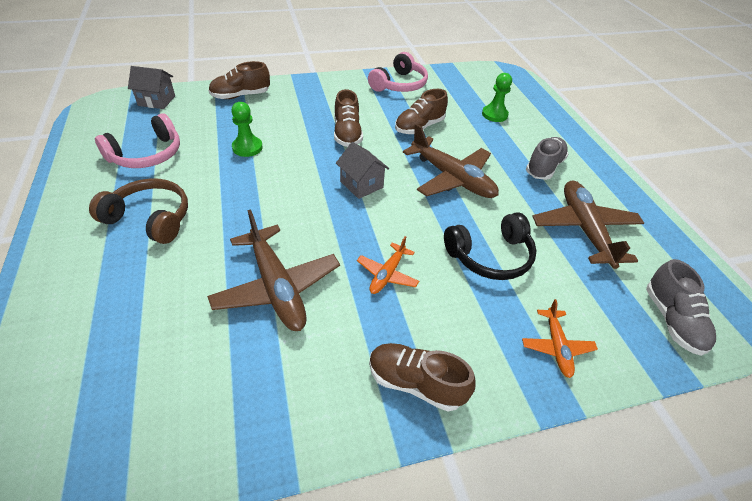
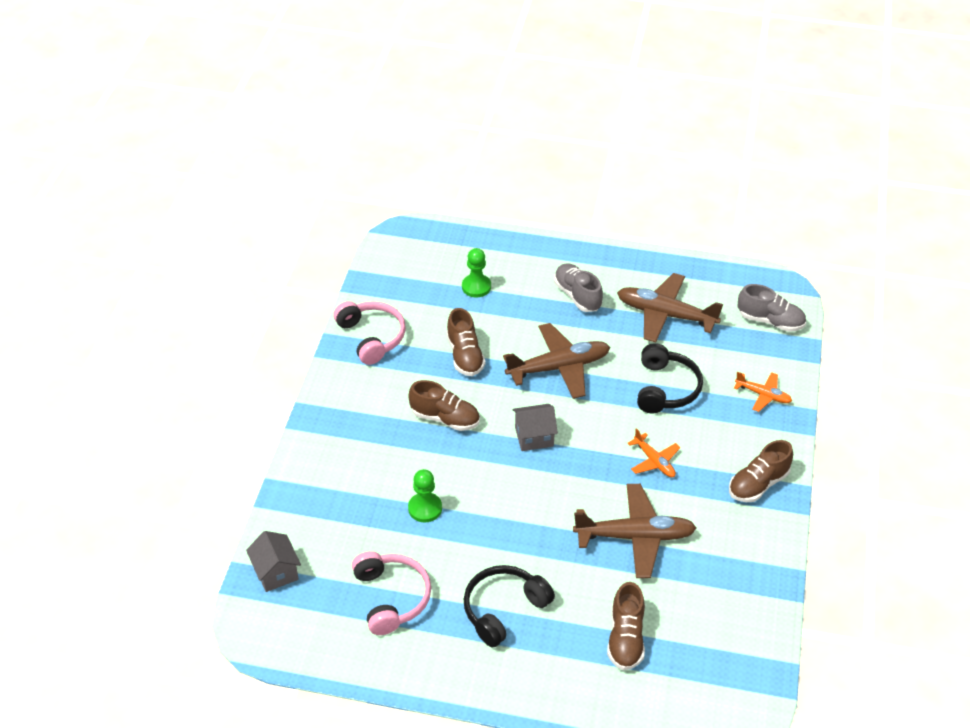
camera: 60 degrees left, 0 degrees up
brown headphones [89,178,188,244] -> black headphones [463,565,555,647]
grey house [128,66,175,109] -> grey house turned 60 degrees counterclockwise [246,531,301,592]
brown shoe [208,61,270,99] -> brown shoe moved to [607,582,645,670]

